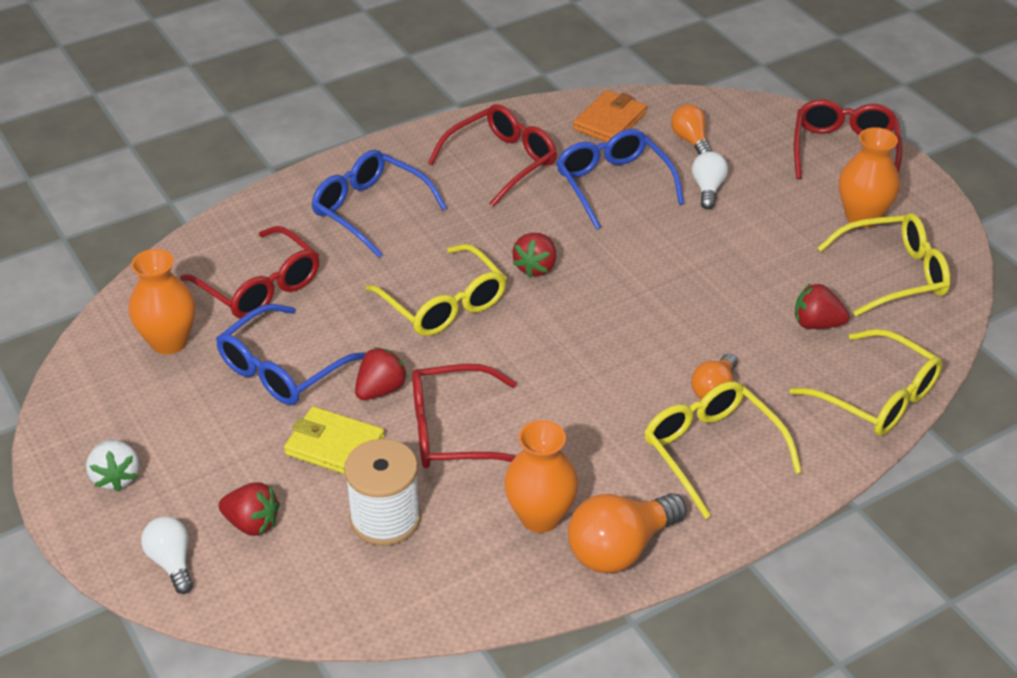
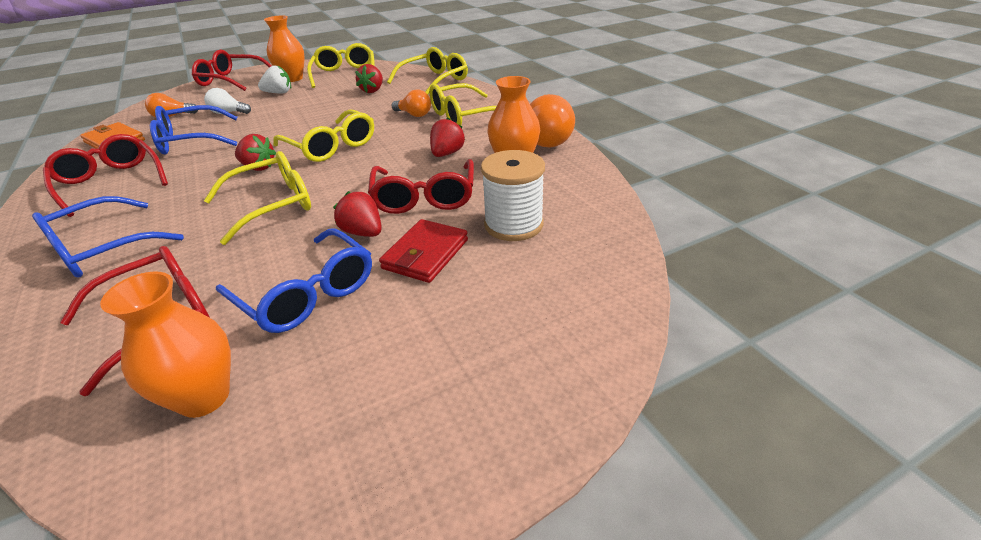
camera: 85 degrees left, 5 degrees down
white strawberry [86,439,140,492] -> white strawberry moved to [258,65,291,93]
white light bulb [141,516,193,594] -> none
red strawberry [218,482,280,536] -> red strawberry moved to [430,117,465,157]
yellow wallet [284,406,385,474] -> red wallet [379,219,468,283]
none -> yellow glasses [273,109,374,162]

